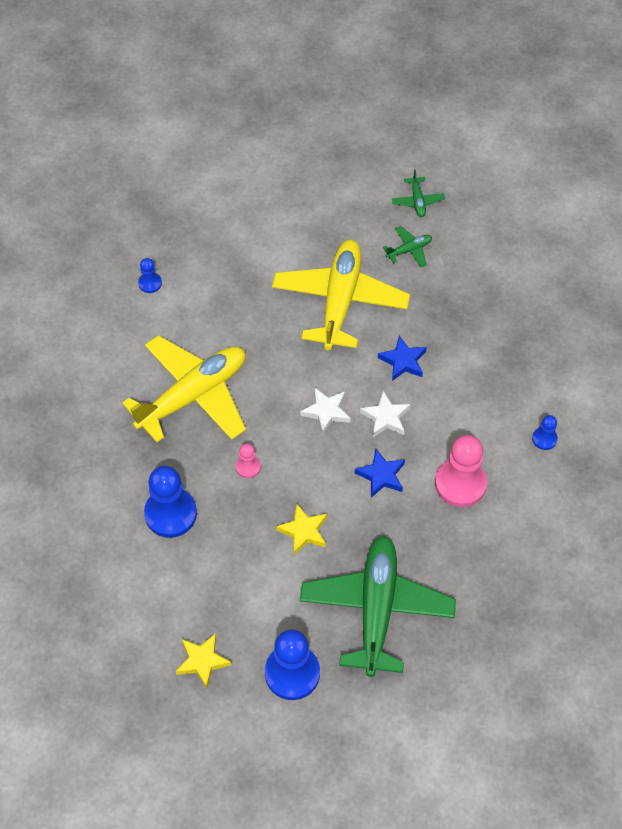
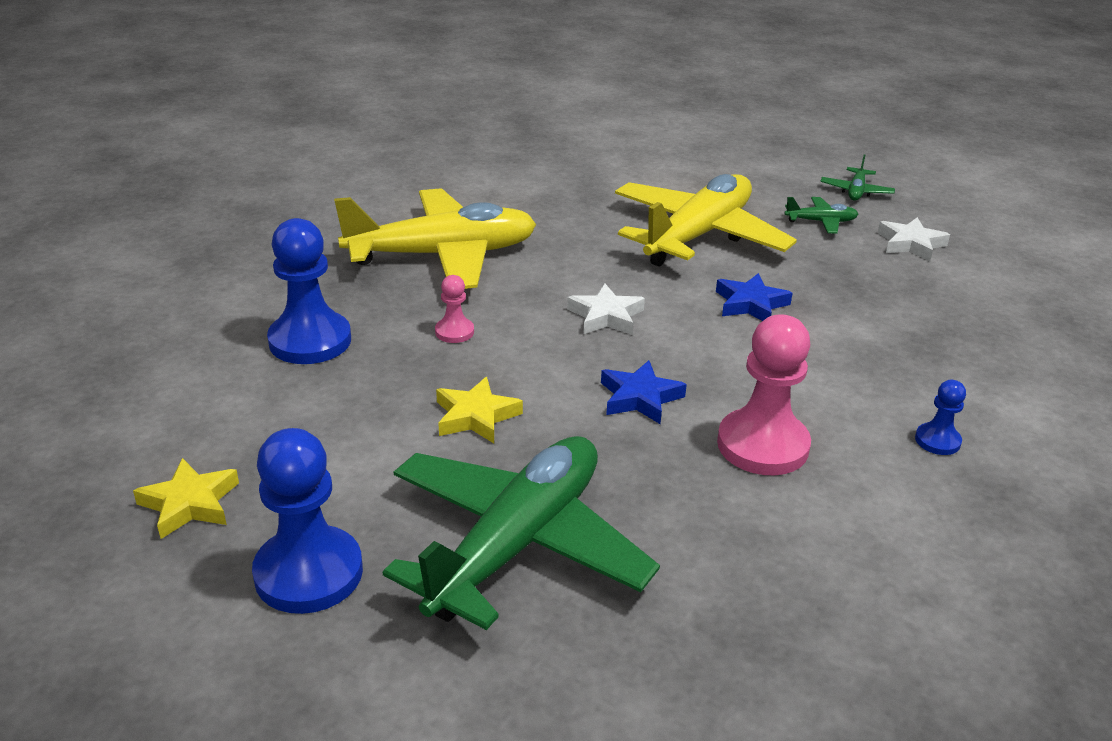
camera: 25 degrees right, 25 degrees down
blue pawn [138,258,162,293] -> none
white star [360,391,410,437] -> white star moved to [877,217,950,261]

